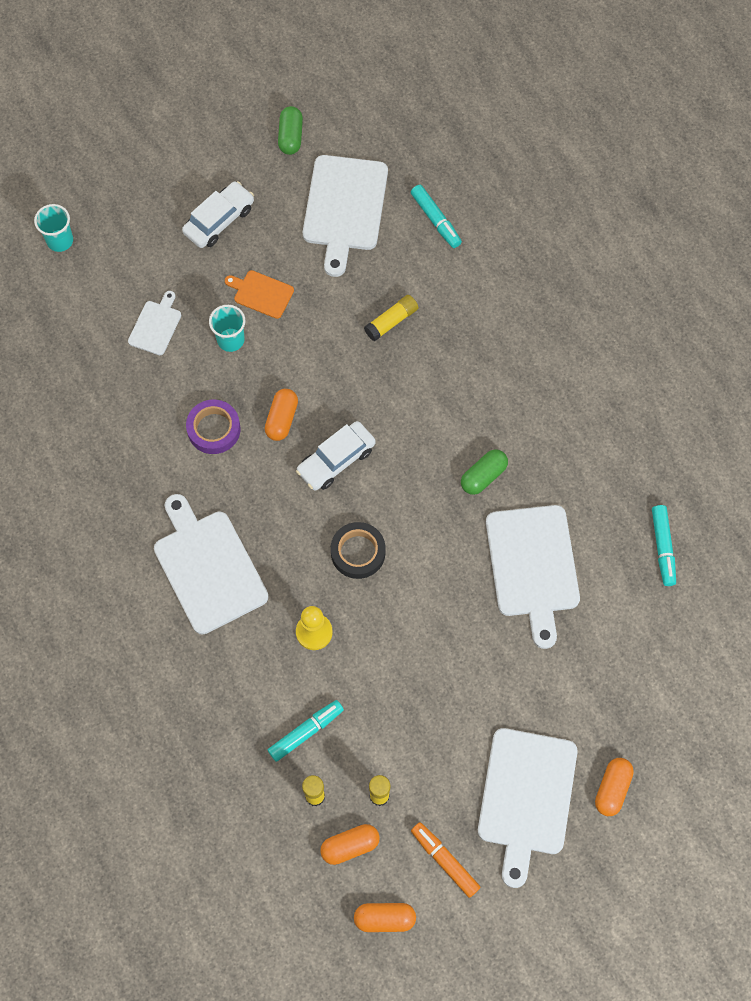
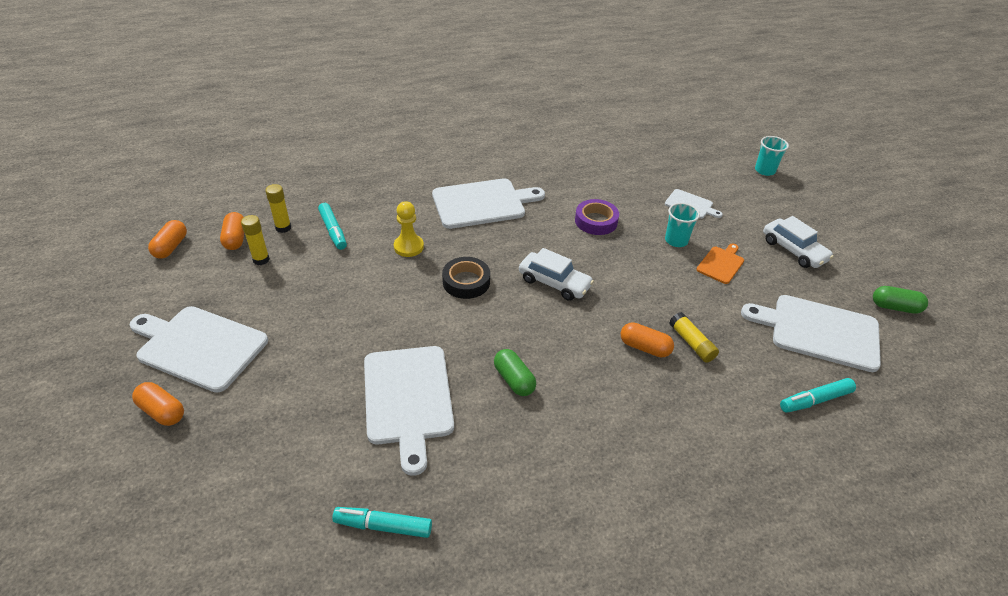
camera: 100 degrees right, 25 degrees down
orange capsule [265,389,298,441] -> orange capsule moved to [621,322,674,357]
white car [296,421,376,491] -> white car turned 150 degrees clockwise [519,248,594,301]
orange marker [411,822,481,898] -> none
white cutting board [486,505,580,649] -> white cutting board turned 105 degrees counterclockwise [364,346,454,476]

